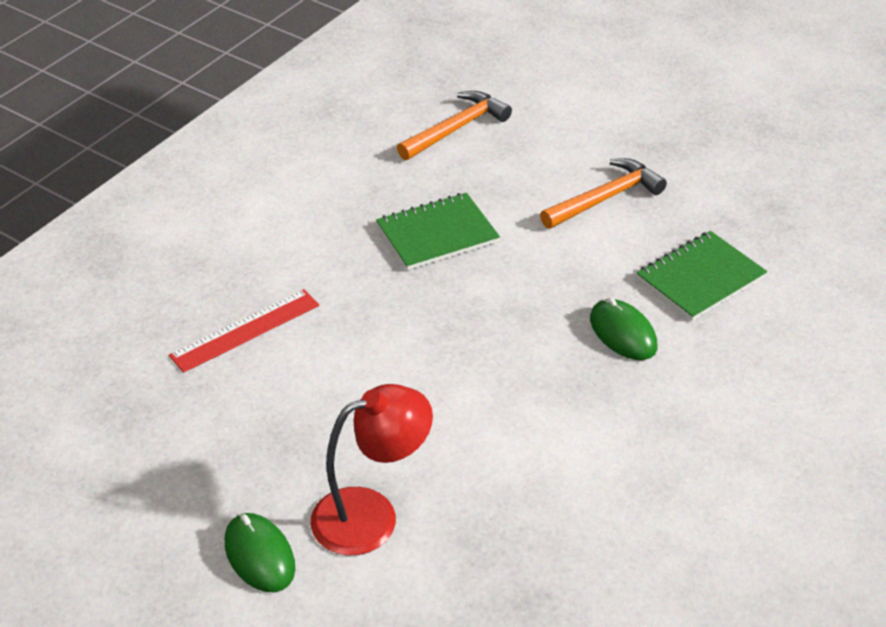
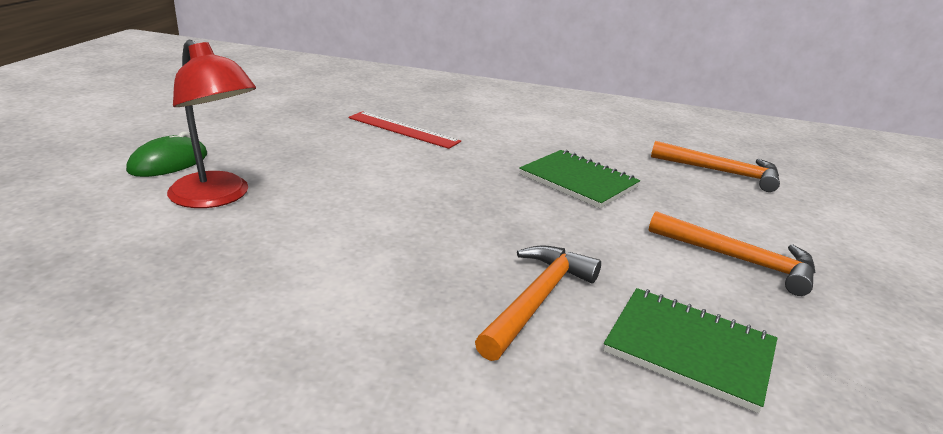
camera: 65 degrees right, 15 degrees down
green mouse [590,297,657,360] -> orange hammer [475,245,601,361]

